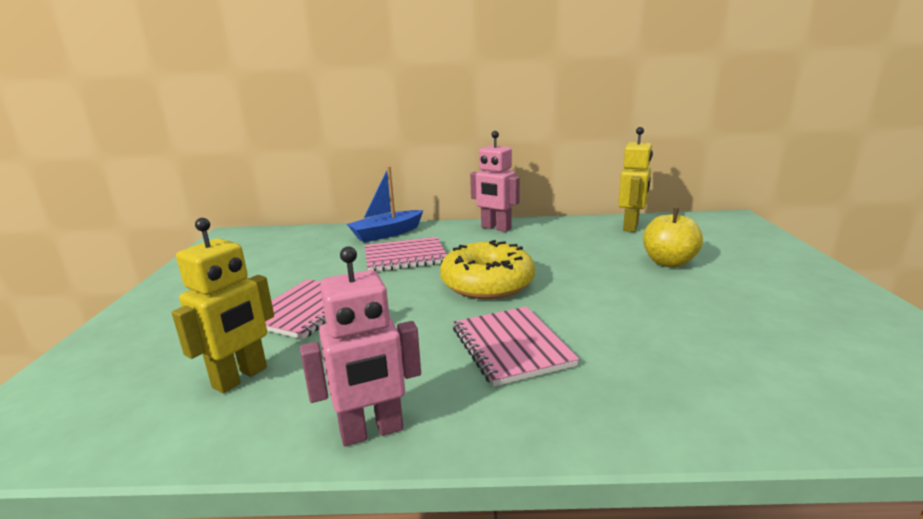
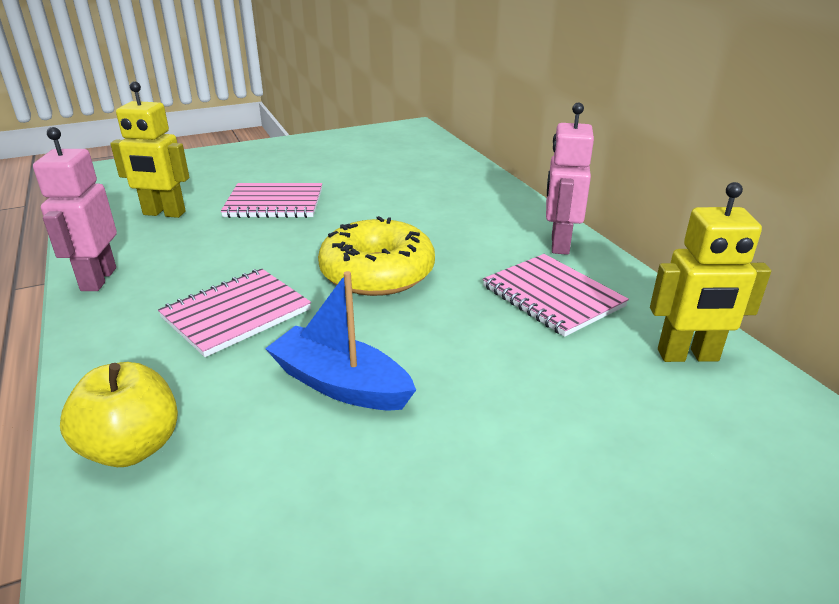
camera: 65 degrees right, 10 degrees up
pink robot [300,246,421,446] -> pink robot turned 45 degrees clockwise [33,127,117,291]
blue boat [347,166,423,242] -> blue boat moved to [265,271,416,410]
pink notebook [365,237,447,271] -> pink notebook moved to [483,254,629,337]
yellow apple [643,208,703,267] -> yellow apple moved to [60,362,178,467]

